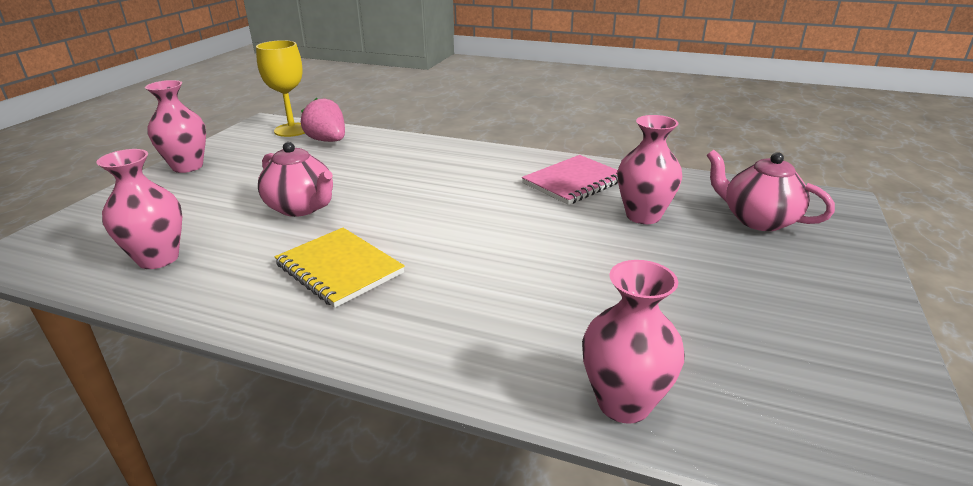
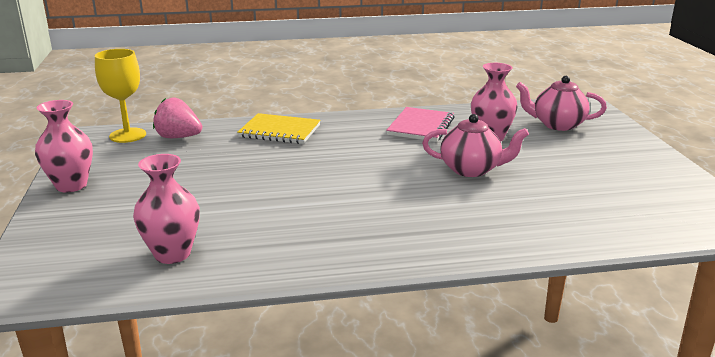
camera: 30 degrees left, 5 degrees down
pink teapot [258,142,333,217] -> pink teapot moved to [422,114,529,177]
yellow notebook [275,228,405,308] -> yellow notebook moved to [237,113,321,144]
pink vase [582,260,685,424] -> none

